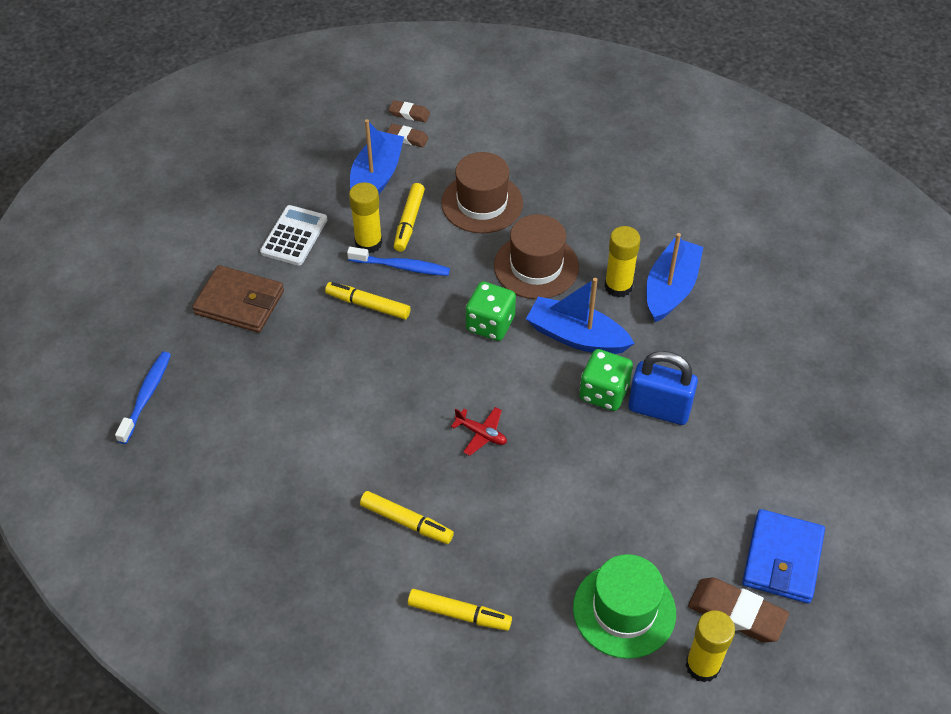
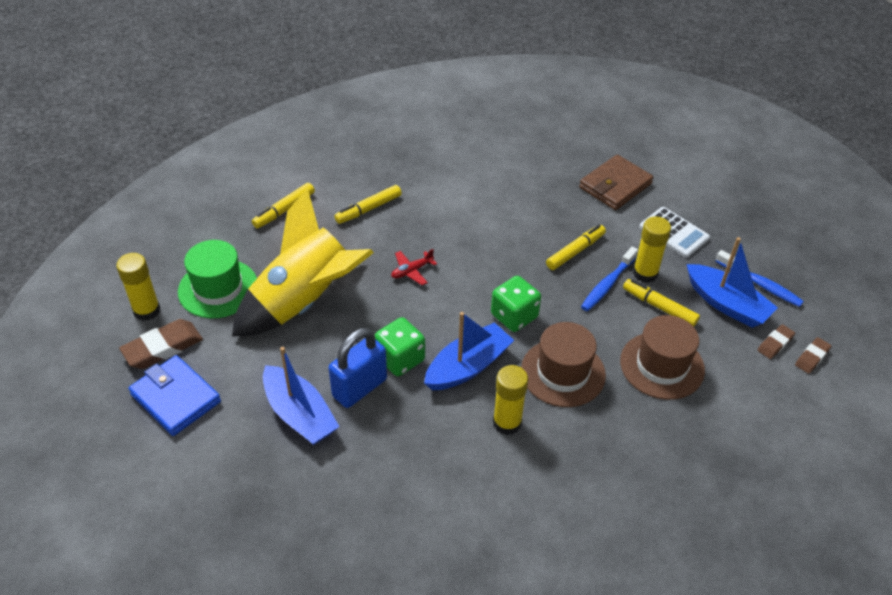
camera: 115 degrees right, 5 degrees down
blue toothbrush [115,351,171,444] -> blue toothbrush moved to [715,250,804,307]
blue boat [646,233,703,322] -> blue boat moved to [263,347,340,445]
none -> yellow rocket [232,188,374,336]

